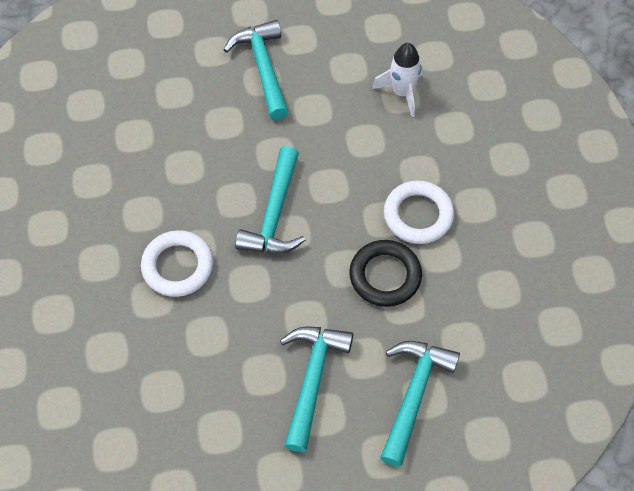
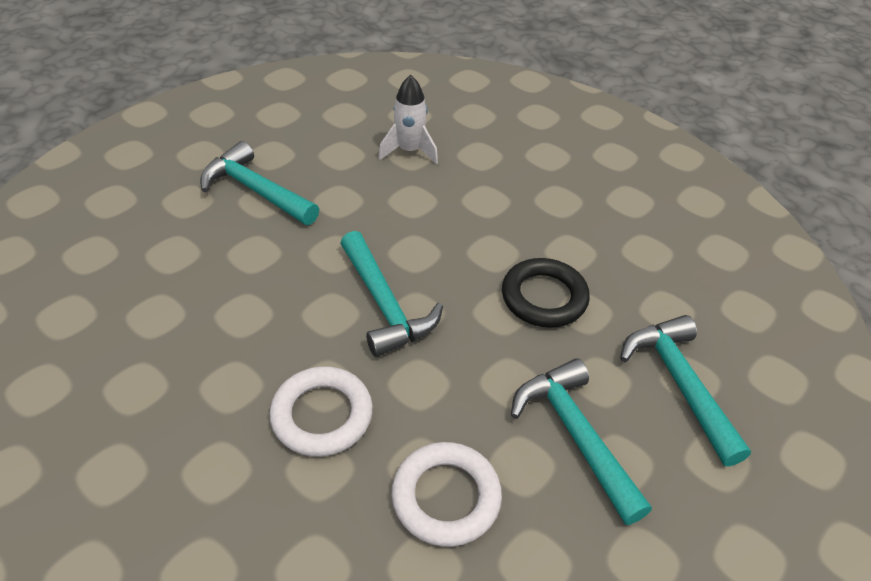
camera: 40 degrees left, 15 degrees down
white ring [384,180,454,244] -> white ring moved to [392,442,502,547]

